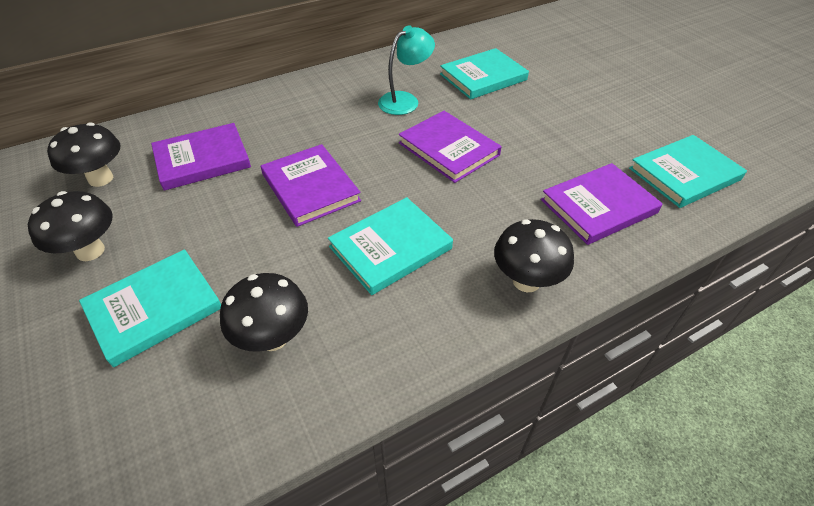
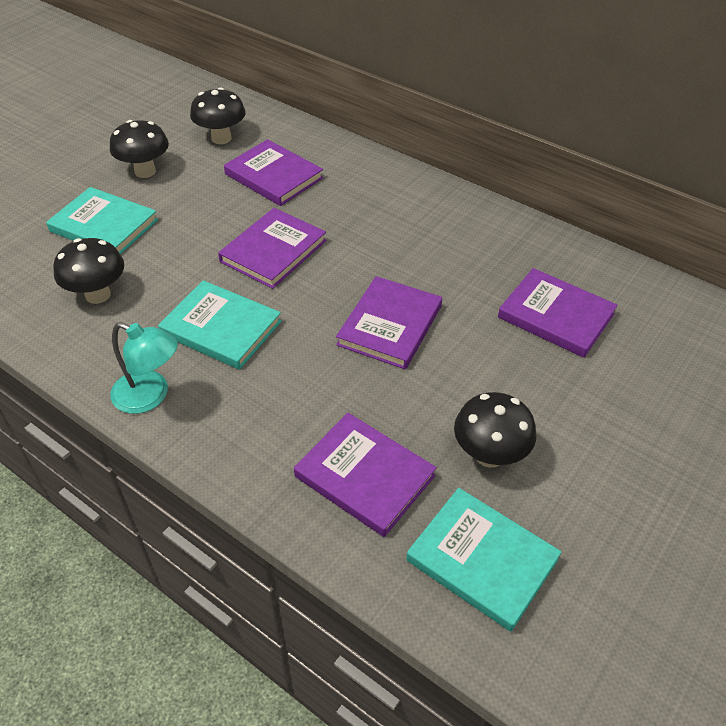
camera: 65 degrees right, 0 degrees up
turquoise lamp [378,25,435,115] -> turquoise lamp moved to [110,322,178,414]
turquoise book [440,48,529,100] -> purple book [498,268,618,358]
black mushroom [494,219,574,292] -> black mushroom moved to [454,392,536,468]

